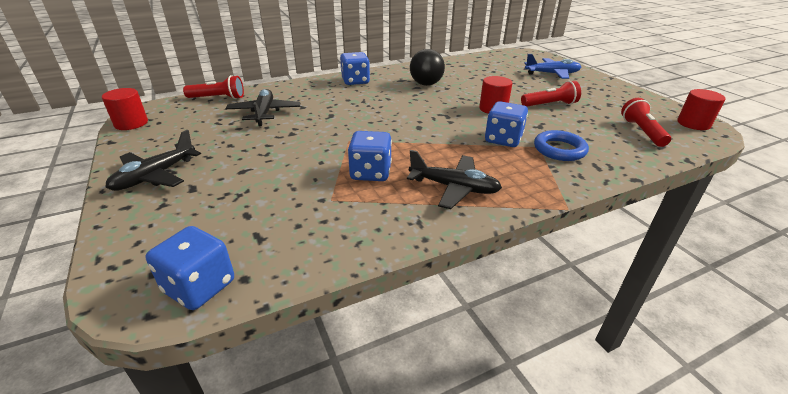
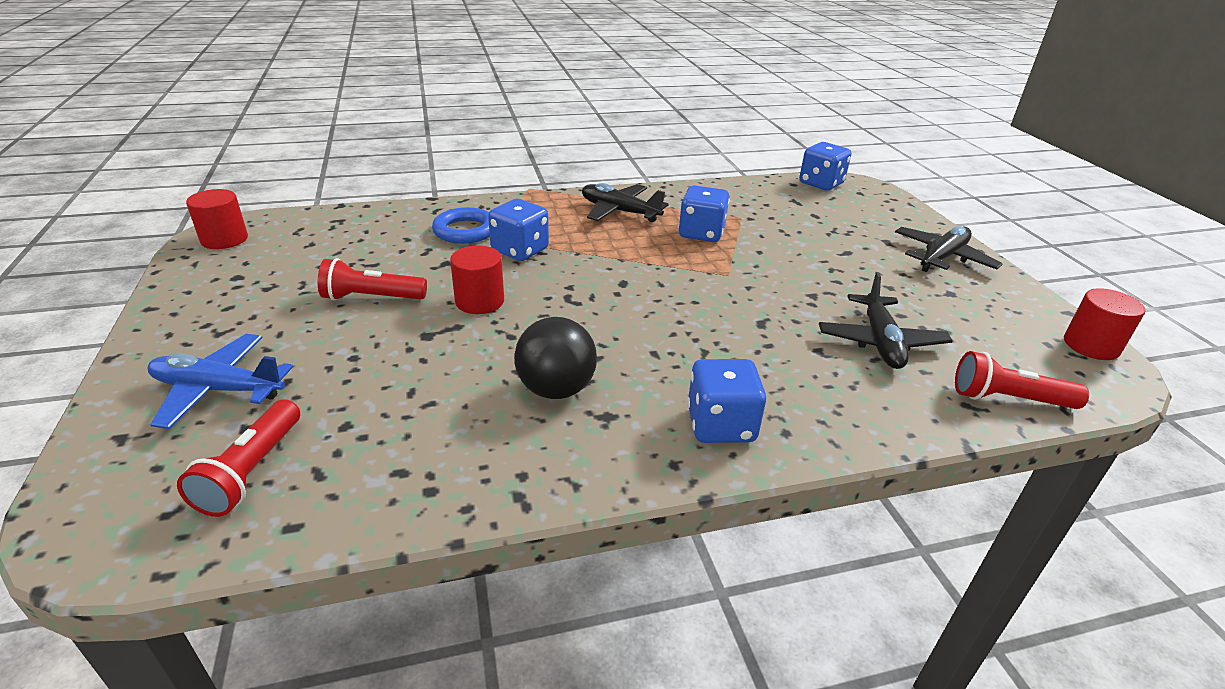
camera: 170 degrees left, 0 degrees up
red flashlight [621,98,671,147] -> red flashlight moved to [177,399,300,517]

